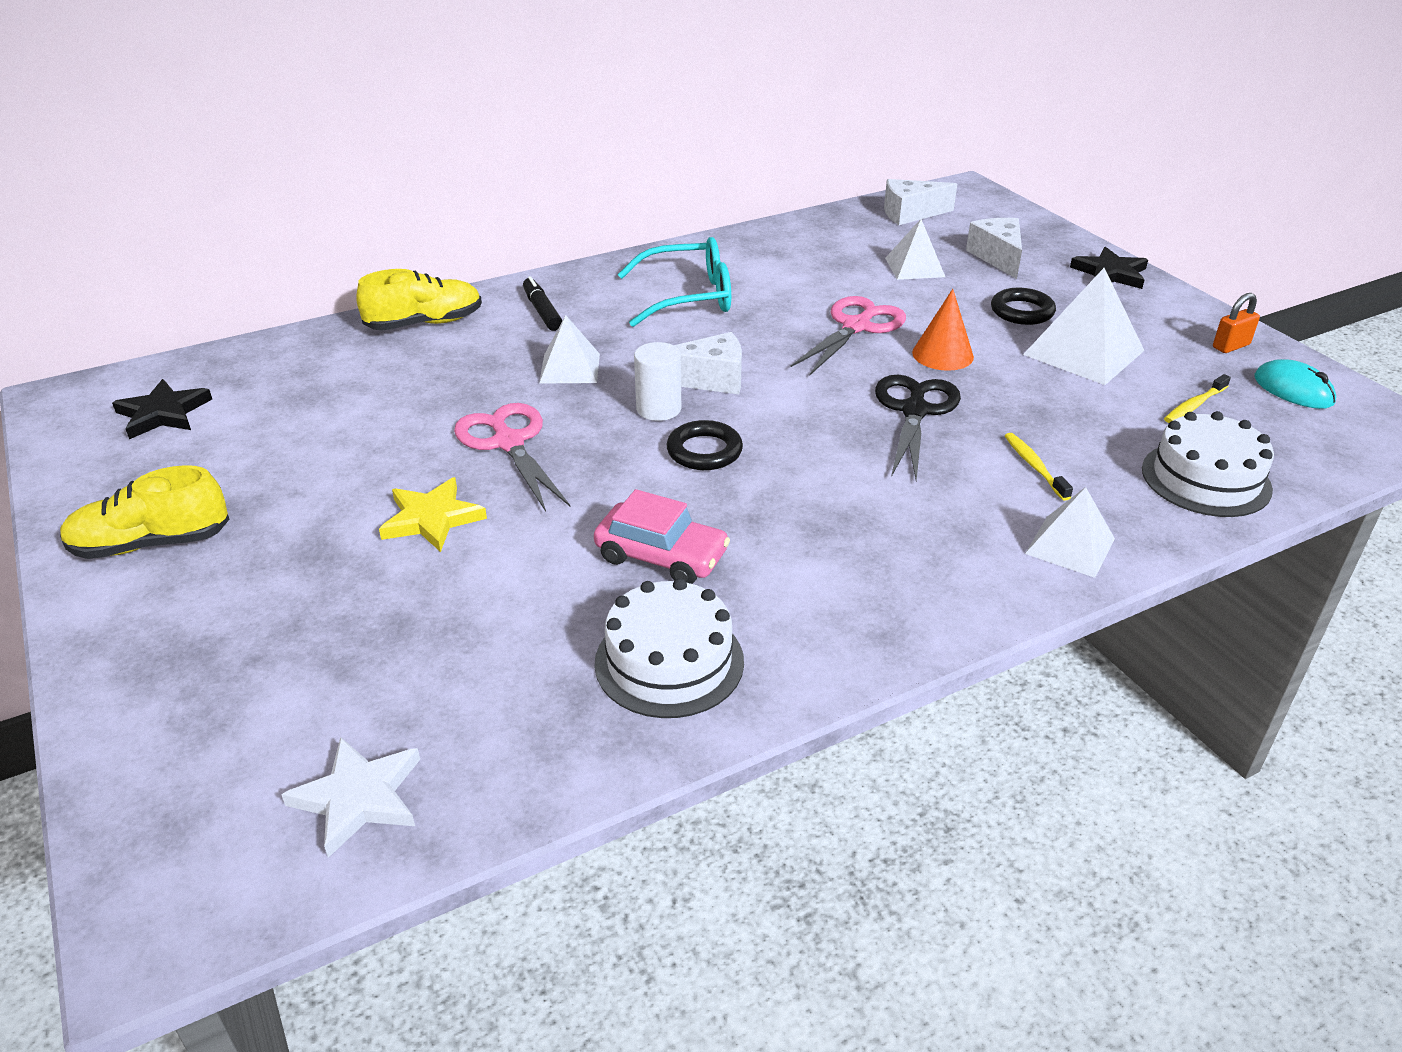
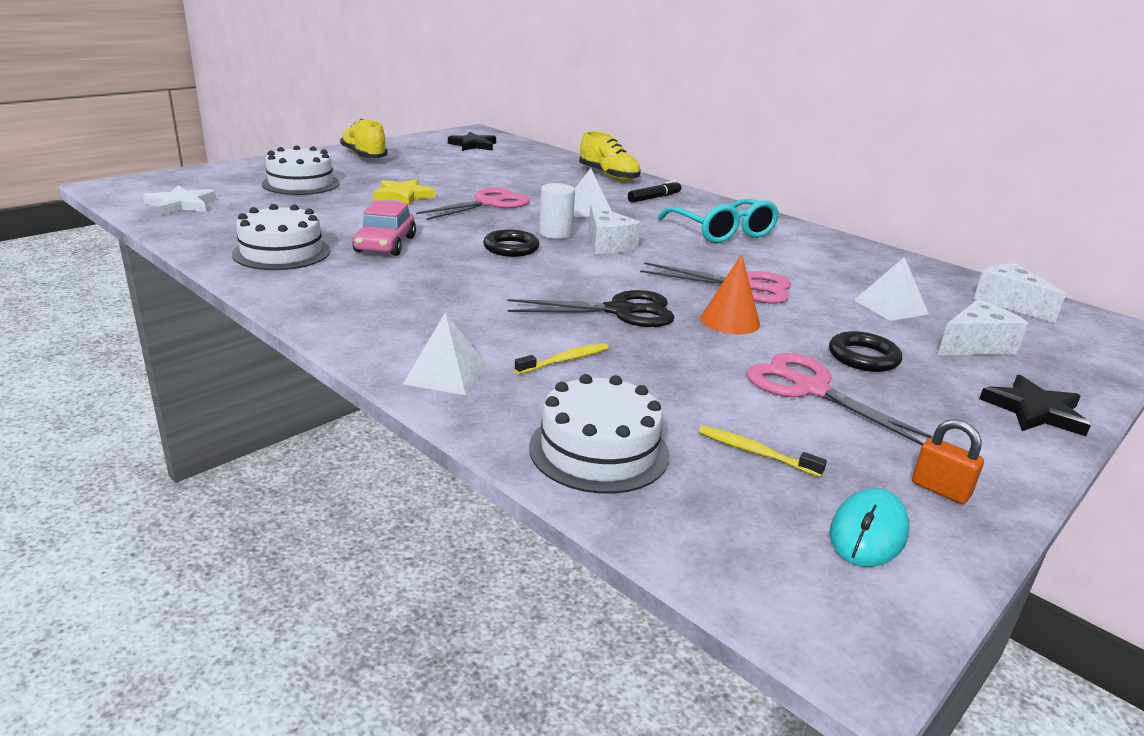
camera: 70 degrees right, 10 degrees down
white pyramid [1023,268,1144,385] -> pink scissors [746,353,933,446]
none -> white cake [261,145,340,195]

